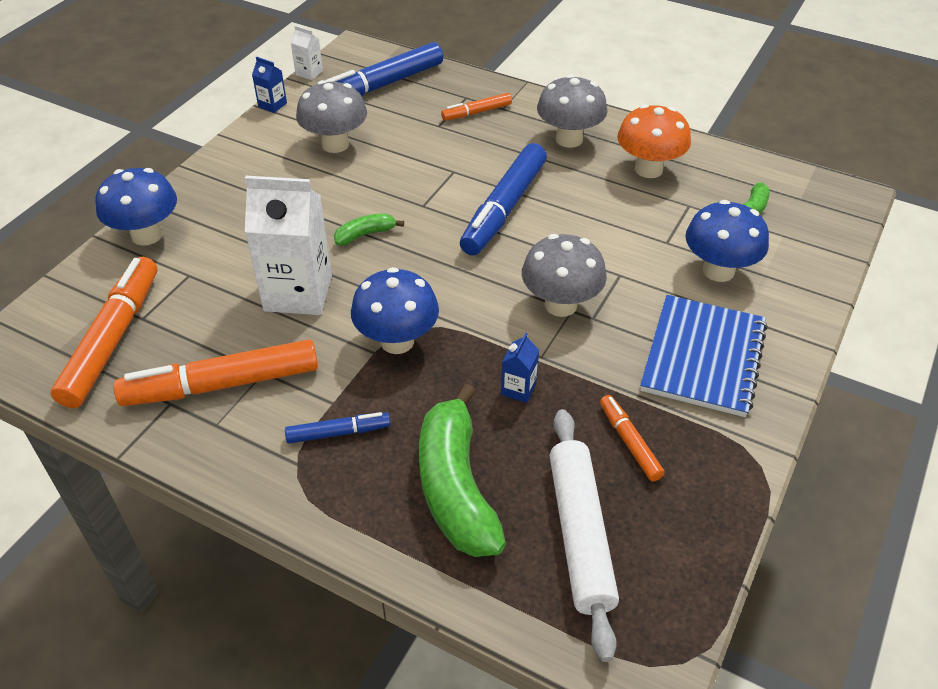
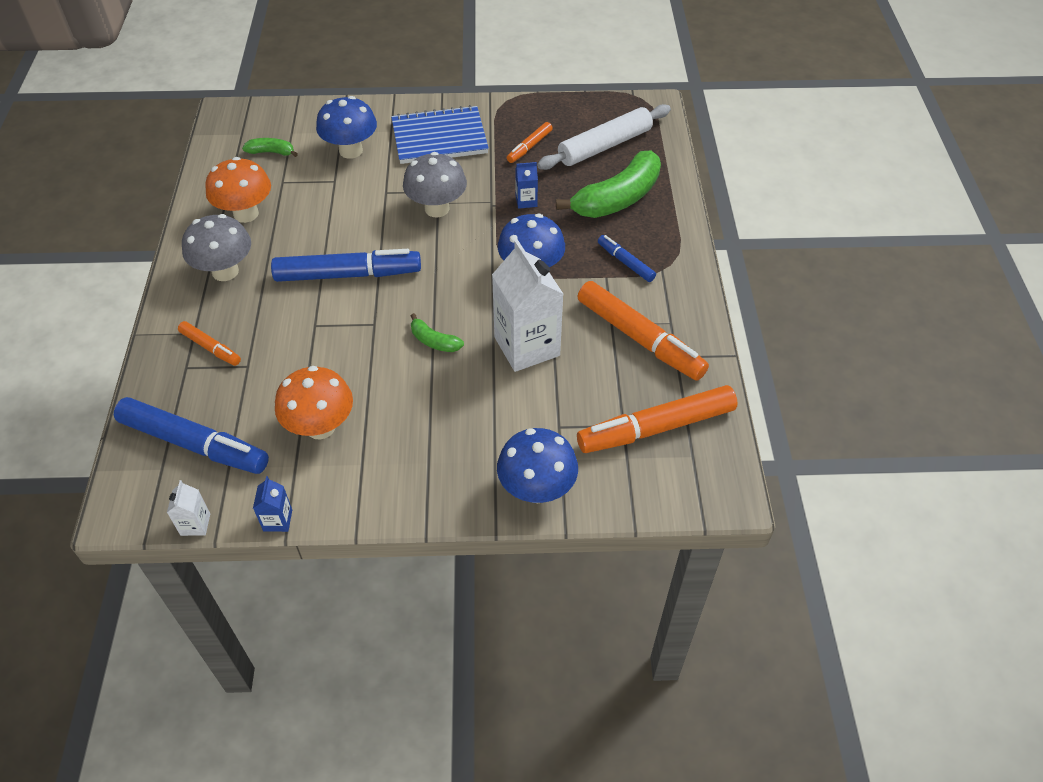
camera: 120 degrees left, 5 degrees up
grey mushroom [296,80,367,153] -> orange mushroom [275,366,353,440]

